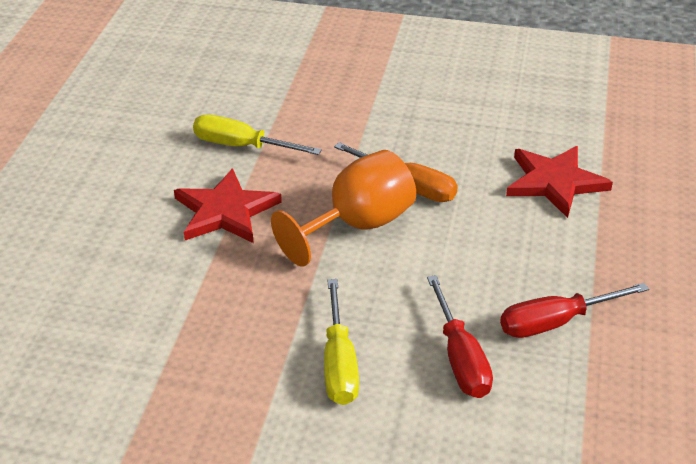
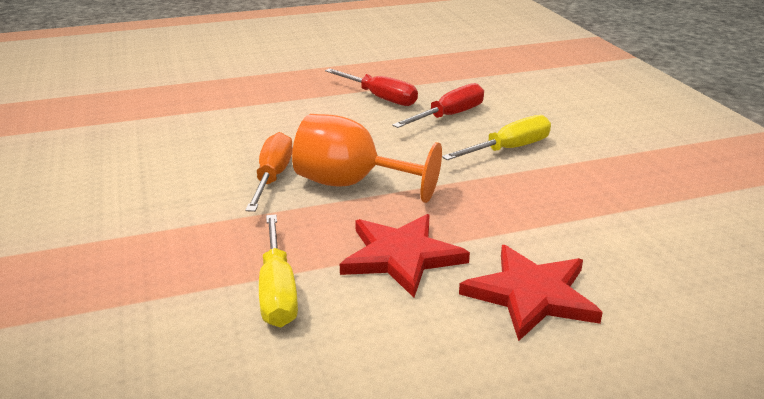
camera: 120 degrees left, 10 degrees down
red star [506,146,613,218] -> red star moved to [459,245,603,341]

